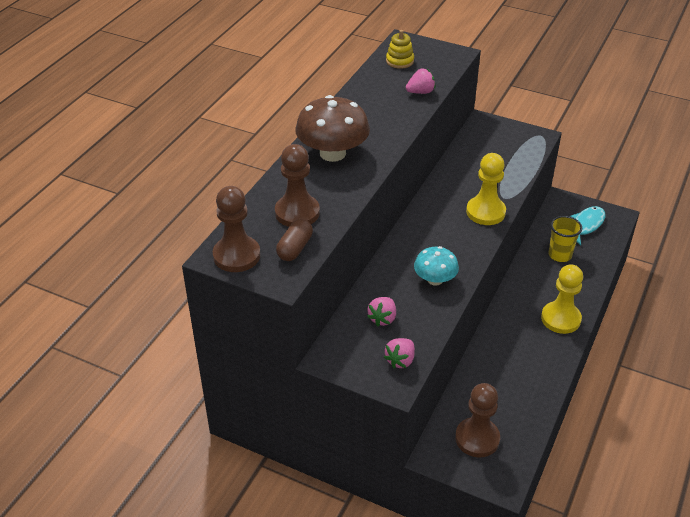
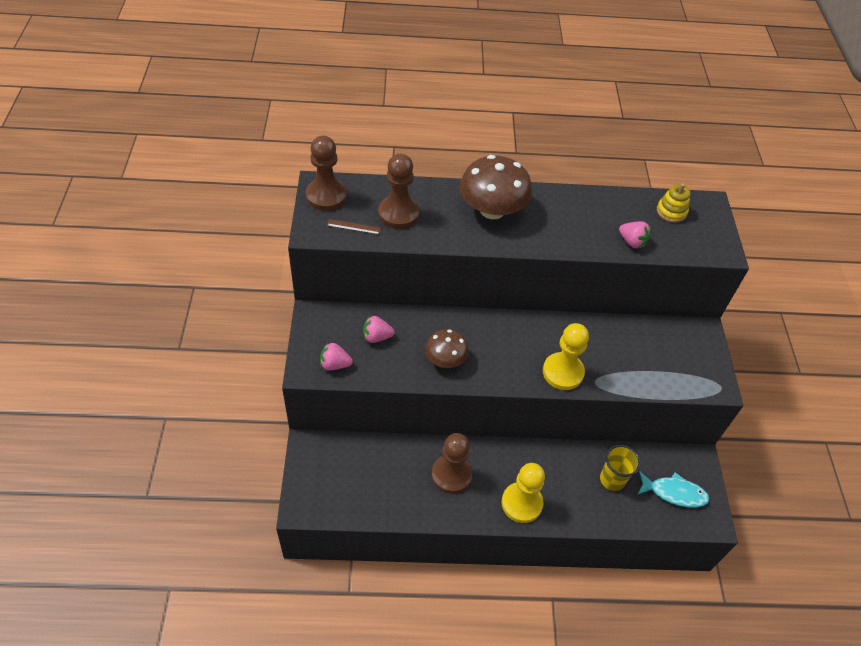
camera: 60 degrees right, 10 degrees up
brown capsule [276,219,313,261] -> brown ruler [327,219,381,235]
turquoise mushroom [414,246,459,286] -> brown mushroom [425,329,469,368]
brown pawn [455,383,500,457] -> brown pawn moved to [431,433,472,494]

